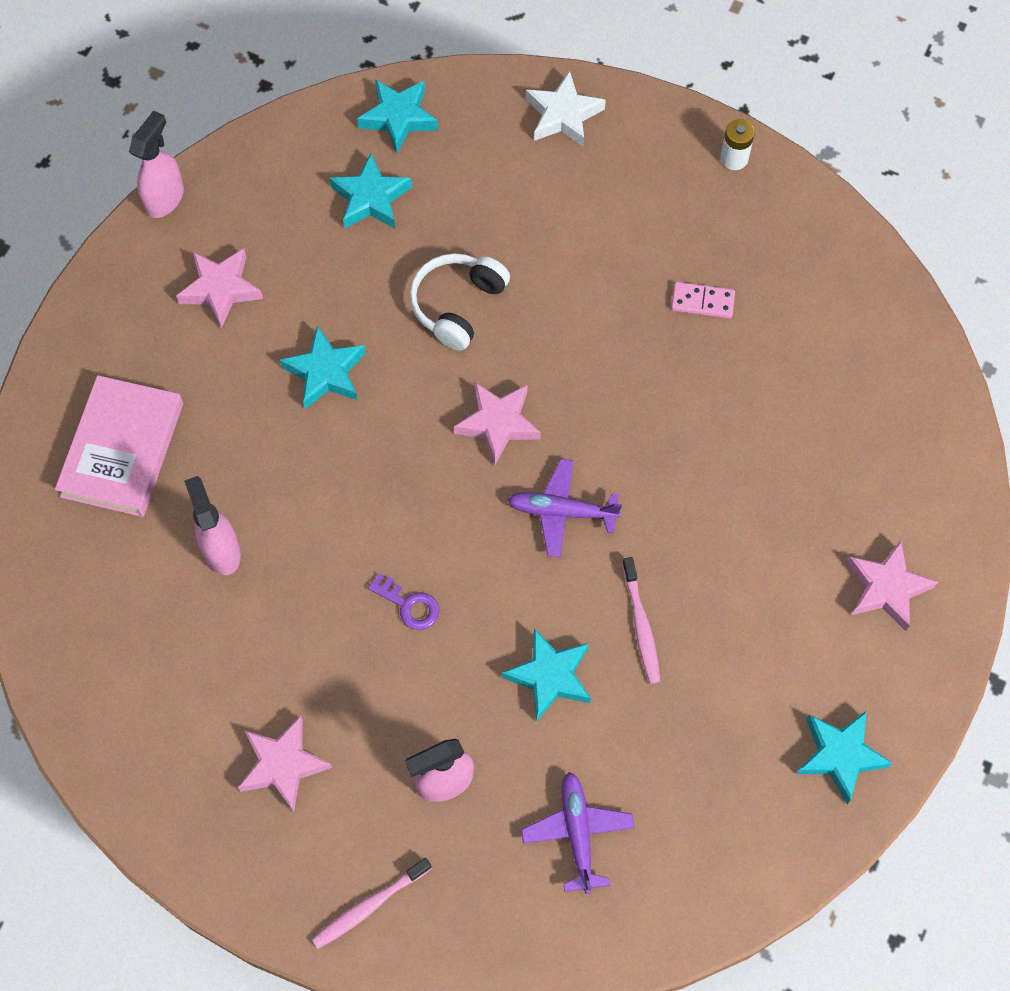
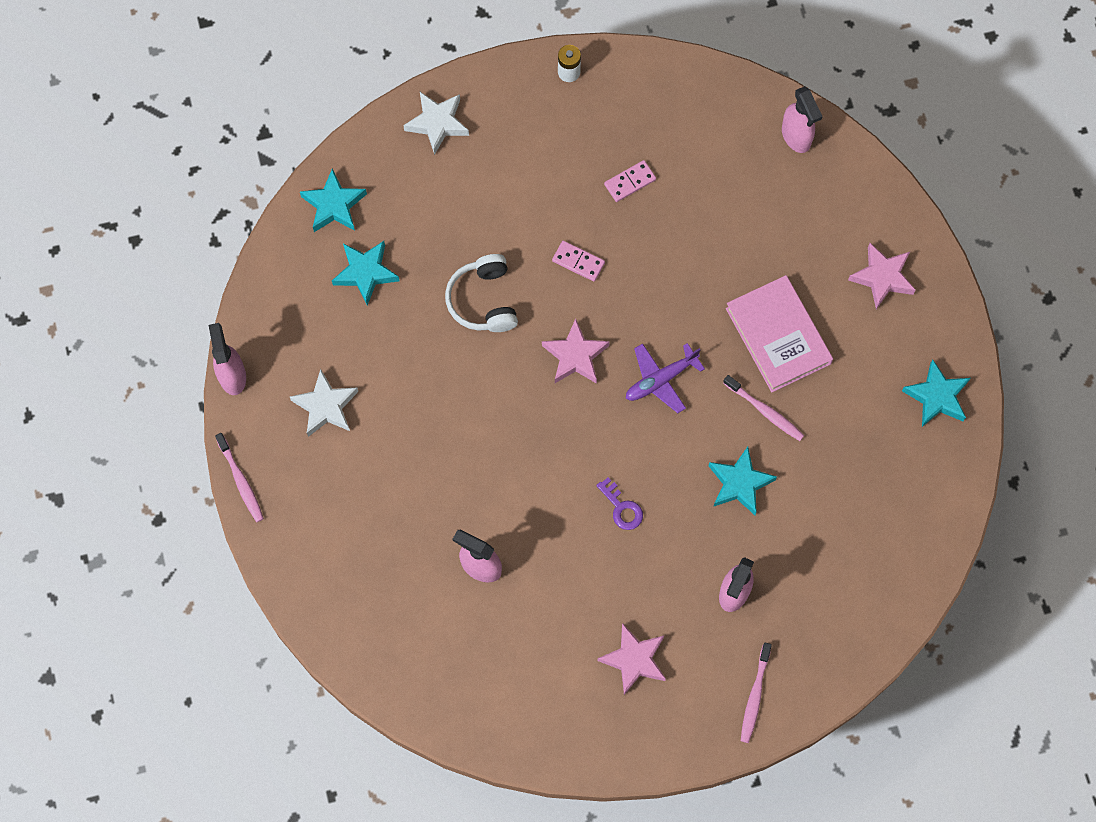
camera: 40 degrees left, 5 degrees up
pink book [55,375,183,517] -> pink book moved to [726,275,833,392]
pink star [176,249,263,329] -> white star [290,369,358,437]
turquoise star [280,325,366,409] -> none
purple key [368,574,439,630] -> purple key turned 60 degrees clockwise [596,477,643,530]
purple plane [521,772,635,894] -> none
none -> pink toothbrush [215,433,264,522]
none -> pink domino [552,241,605,282]
none -> pink spray bottle [782,86,823,153]

